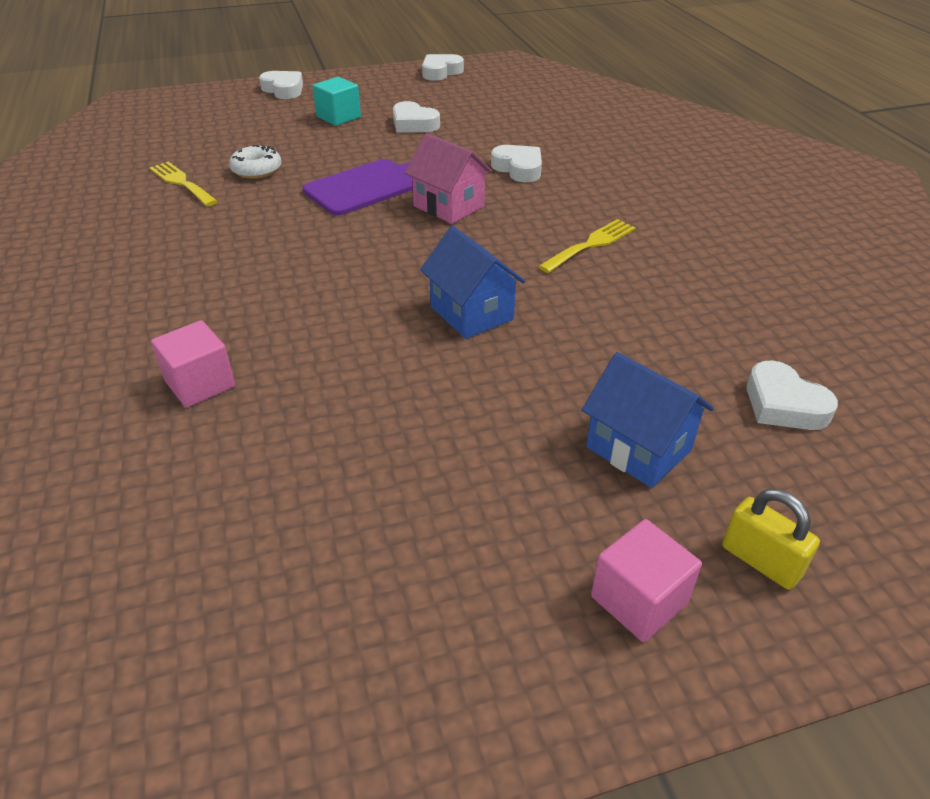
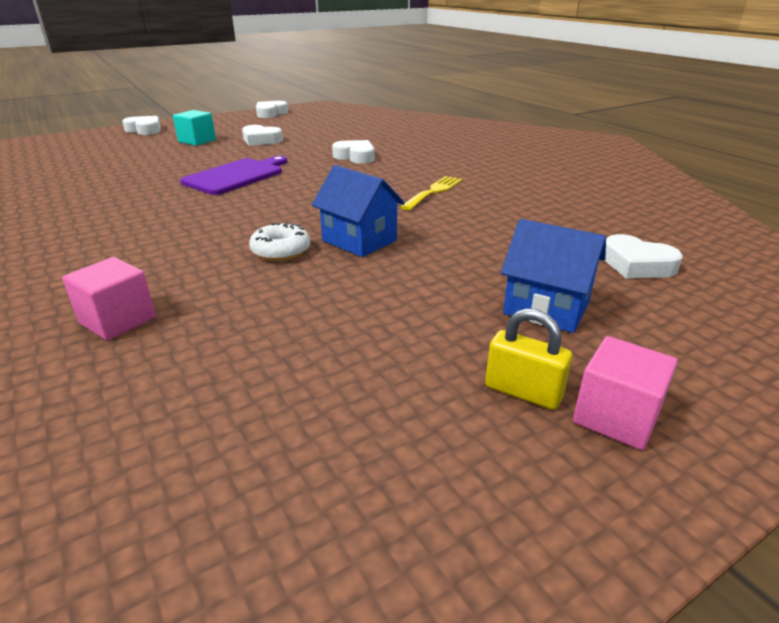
camera: 15 degrees left, 10 degrees down
yellow fork [149,162,218,206] -> none
white donut [229,145,282,179] -> white donut moved to [249,222,310,261]
pink house [405,133,492,224] -> none
yellow padlock [722,489,820,590] -> yellow padlock moved to [485,308,573,410]

